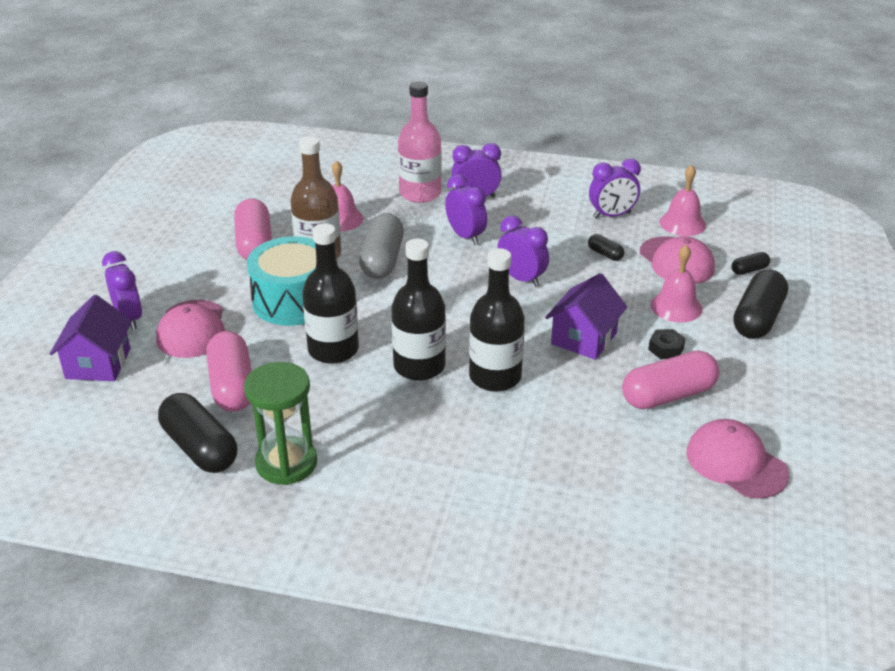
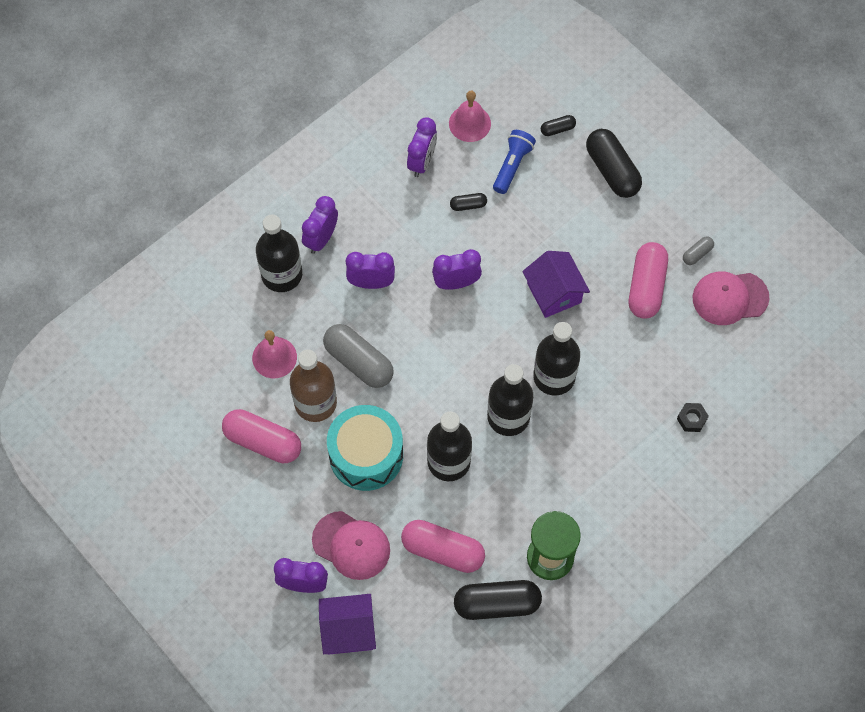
camera: 55 degrees left, 30 degrees up
purple house [50,295,132,381] -> purple house turned 45 degrees counterclockwise [319,594,376,655]
pink bottle [398,81,442,203] -> black bottle [256,215,302,292]
pink cap [640,236,715,284] -> blue flashlight [493,130,536,194]
black nut [648,329,686,359] -> black nut moved to [677,403,709,432]
pink bell [651,245,702,322] -> none
black capsule [731,252,770,275] -> black capsule turned 60 degrees clockwise [541,115,576,136]
none -> grey capsule [683,236,714,265]

